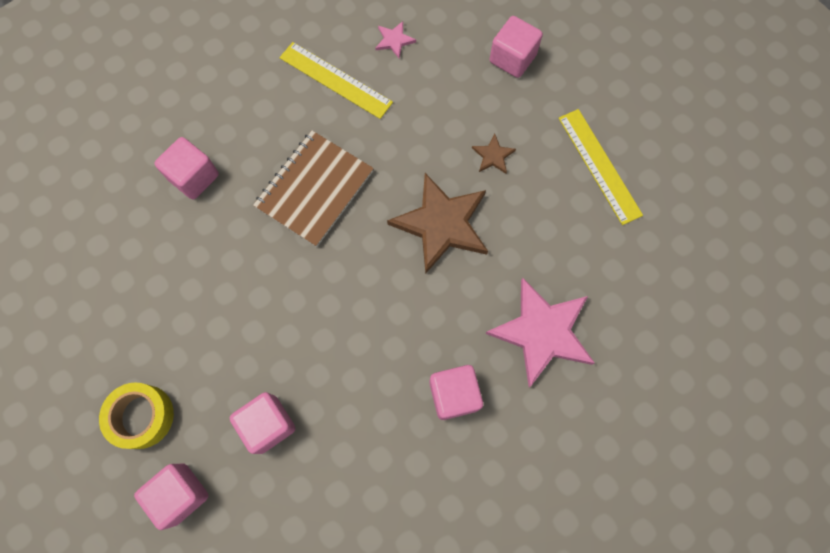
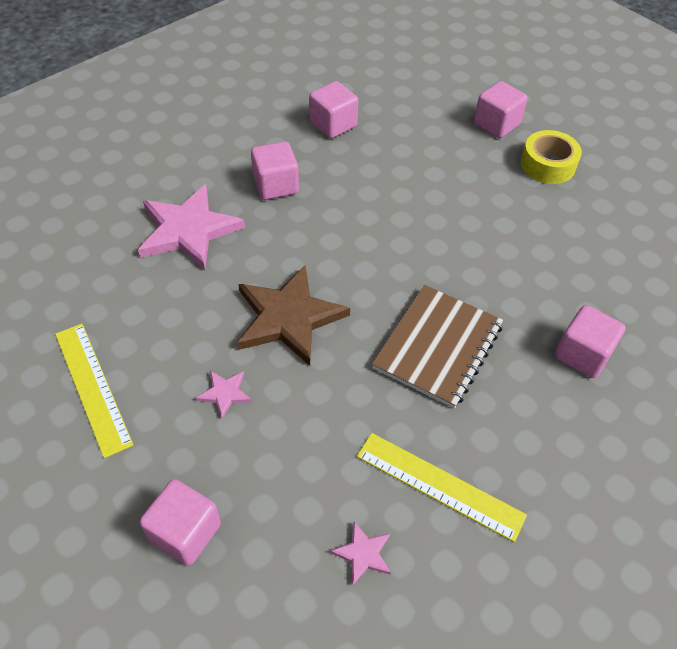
camera: 175 degrees right, 20 degrees down
pink cube [230,392,295,454] -> pink cube moved to [309,81,359,138]
brown star [472,134,516,174] -> pink star [196,371,252,419]

